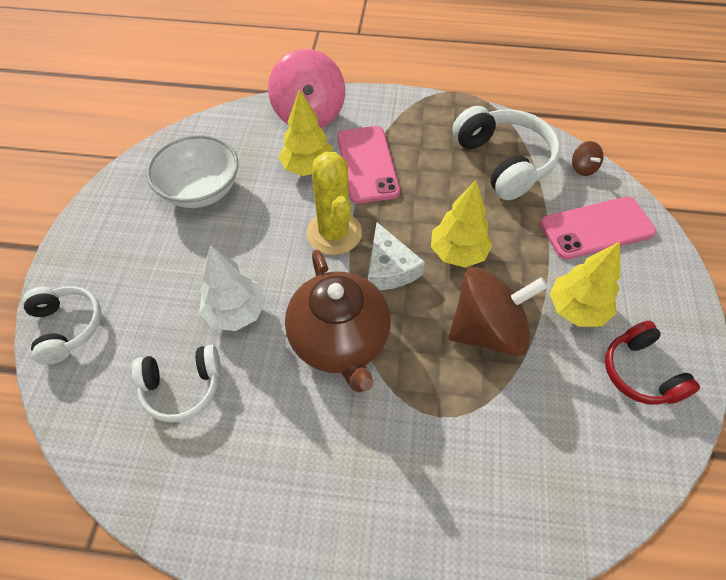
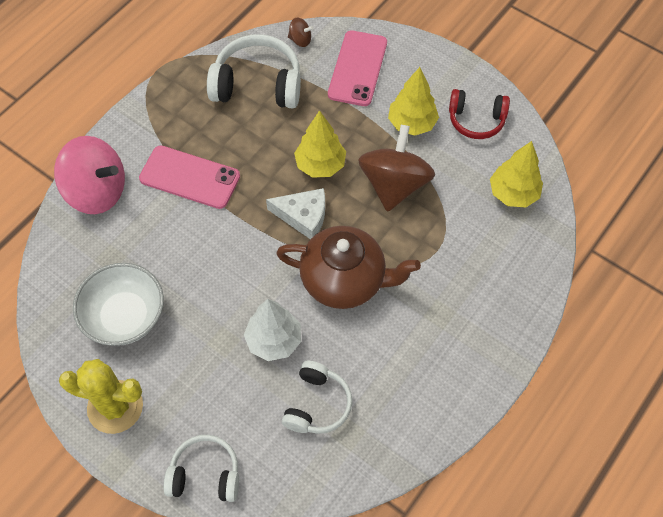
camera: 60 degrees left, 5 degrees up
yellow tree [279,89,333,176] -> yellow tree moved to [490,141,543,208]
yellow cactus [306,152,362,255] -> yellow cactus moved to [59,359,143,434]

